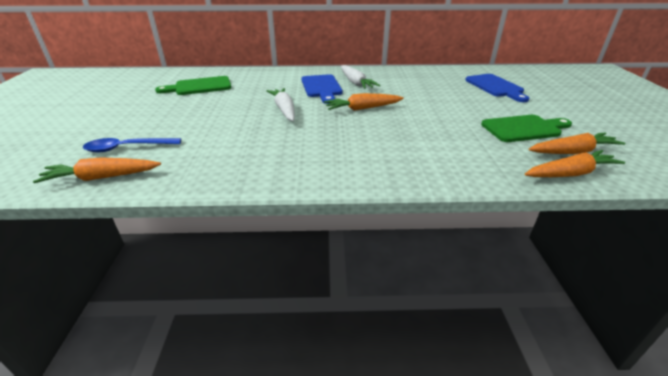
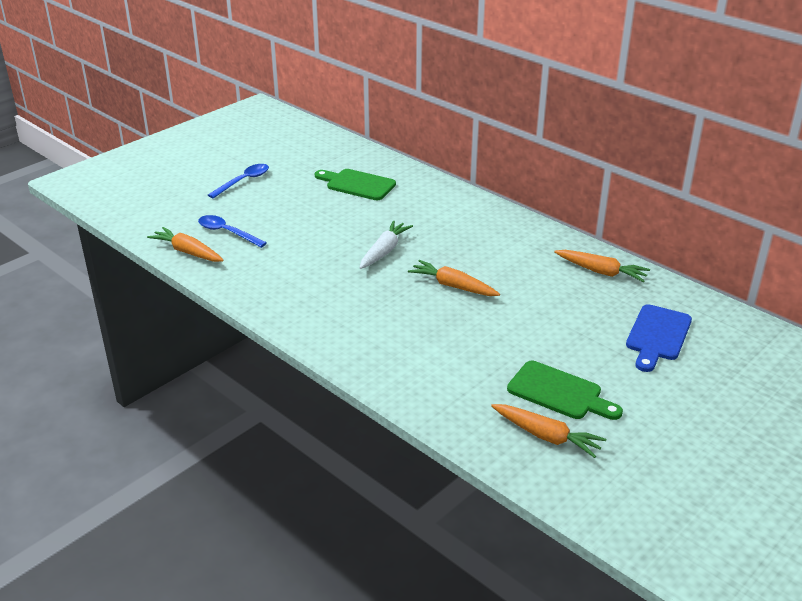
camera: 45 degrees right, 0 degrees up
blue cutting board [302,74,343,104] -> none
white carrot [341,65,380,89] -> none
orange carrot [525,150,625,177] -> orange carrot moved to [554,250,650,282]
none -> blue spoon [208,164,269,198]

